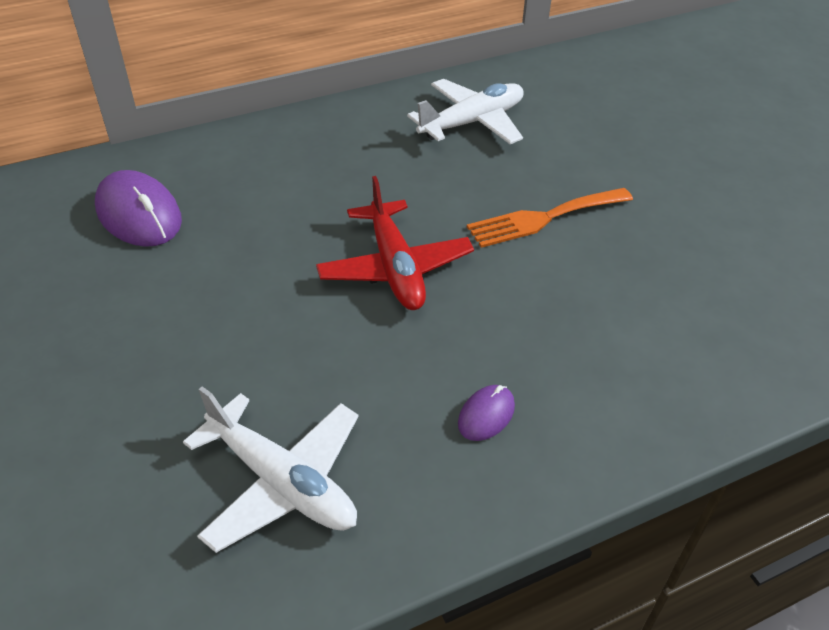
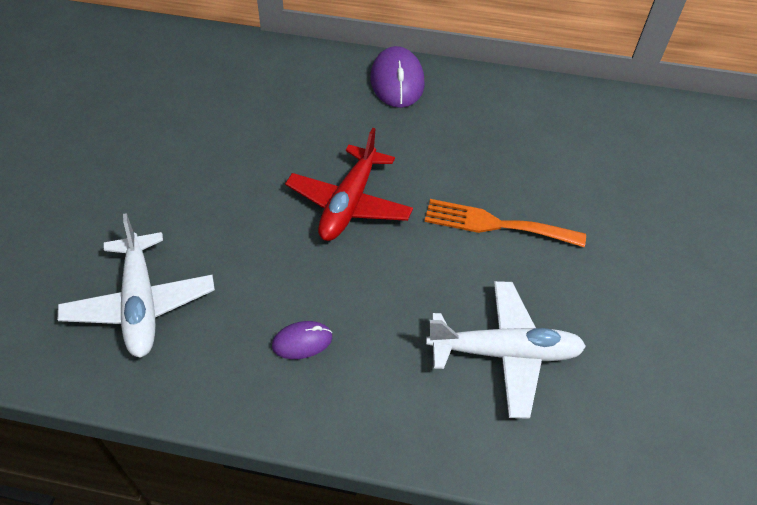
camera: 35 degrees right, 5 degrees up
purple mouse [95,170,182,247] -> purple mouse moved to [370,46,425,108]
white plane [407,79,524,144] -> white plane moved to [426,281,586,419]

